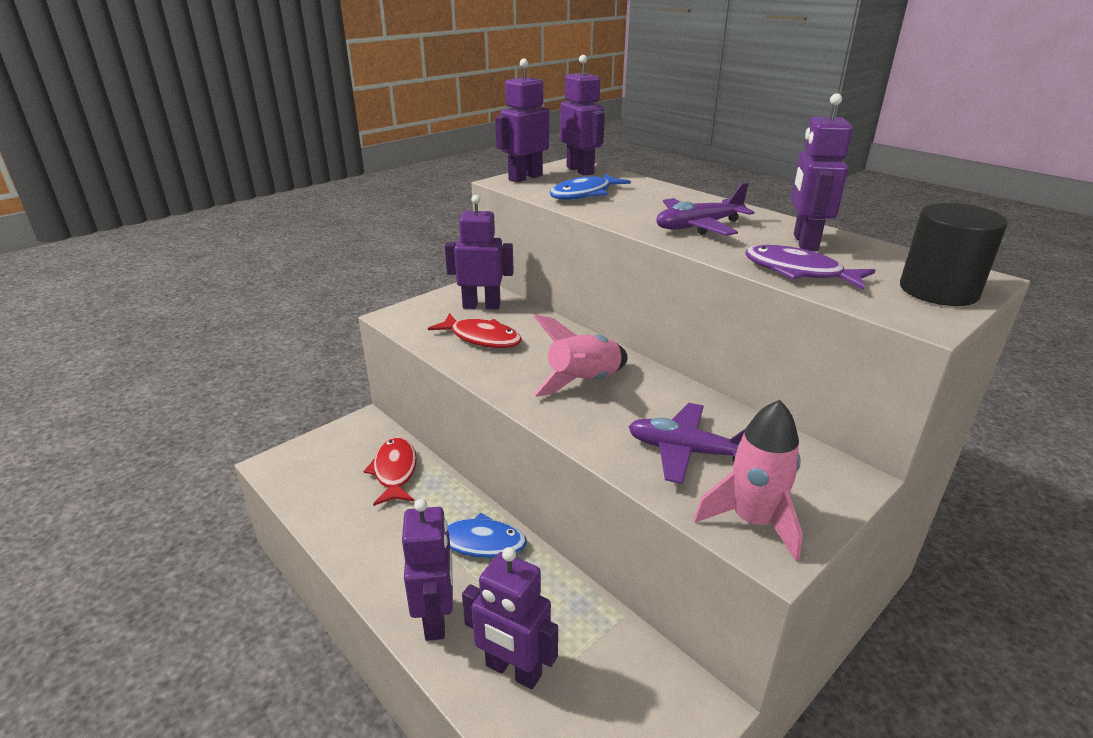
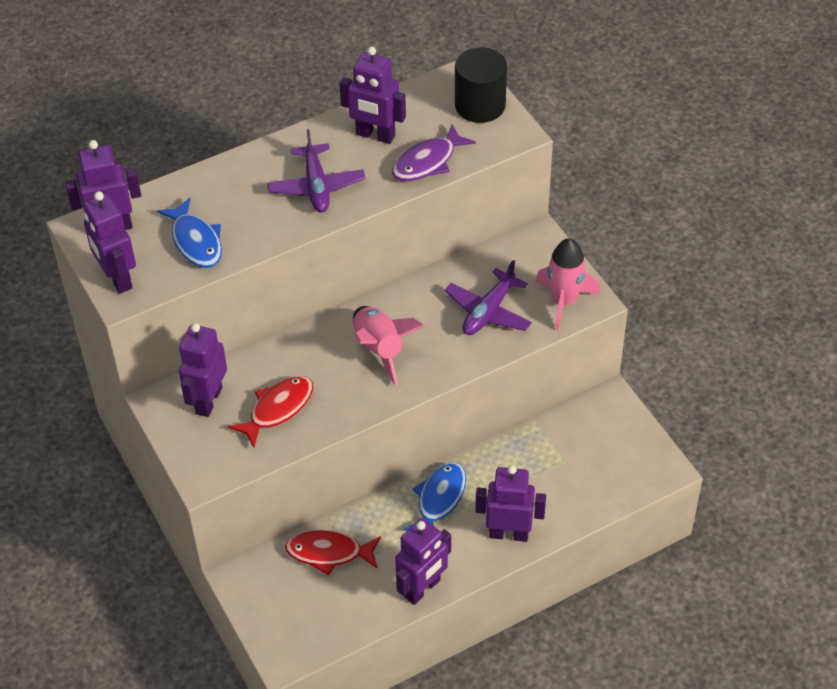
camera: 75 degrees left, 20 degrees up
purple robot [462,547,558,689] -> purple robot moved to [395,518,451,605]

